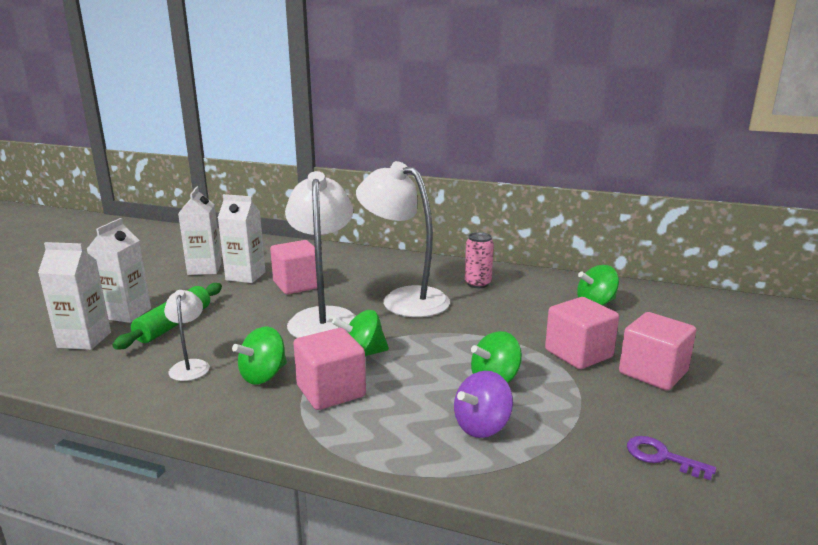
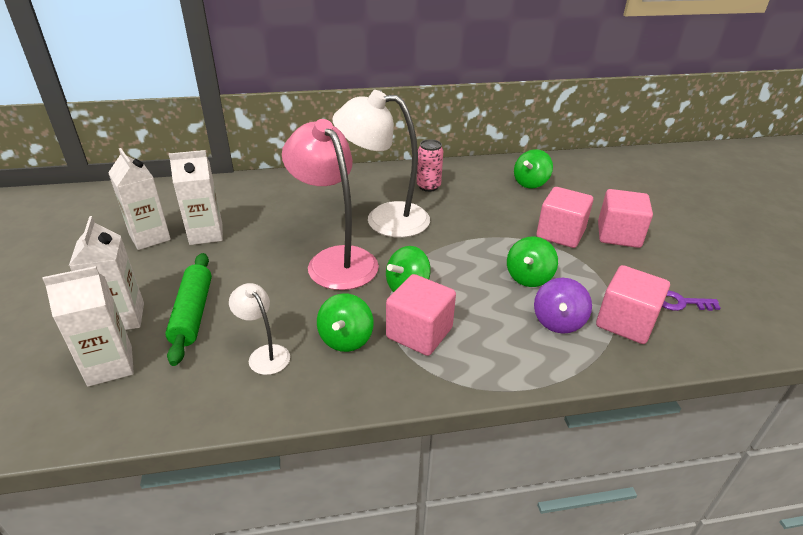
camera: 30 degrees left, 15 degrees up
pink cube [270,240,317,294] -> pink cube moved to [596,265,670,344]
white lamp [285,171,356,338] -> pink lamp [282,119,379,290]

